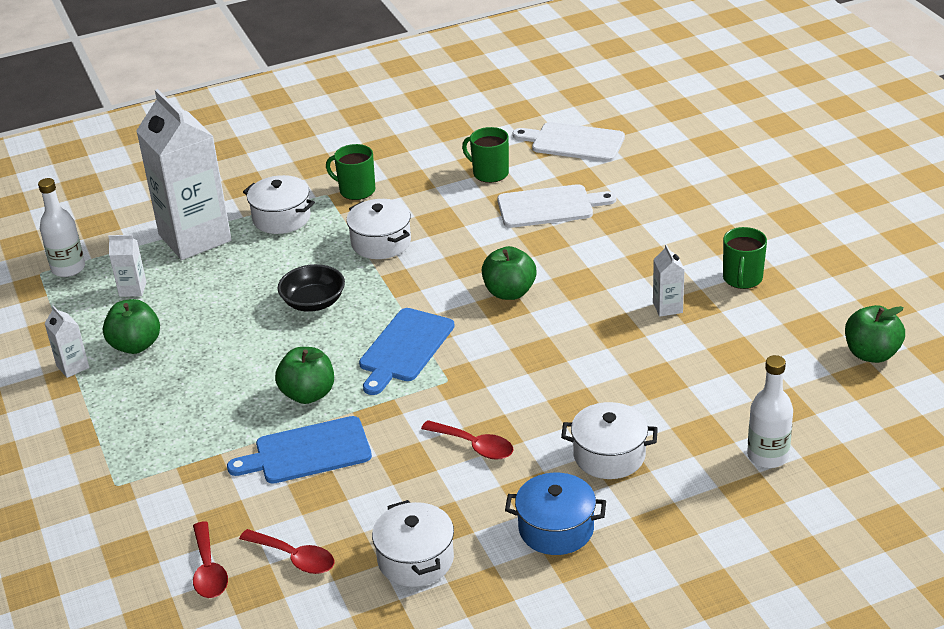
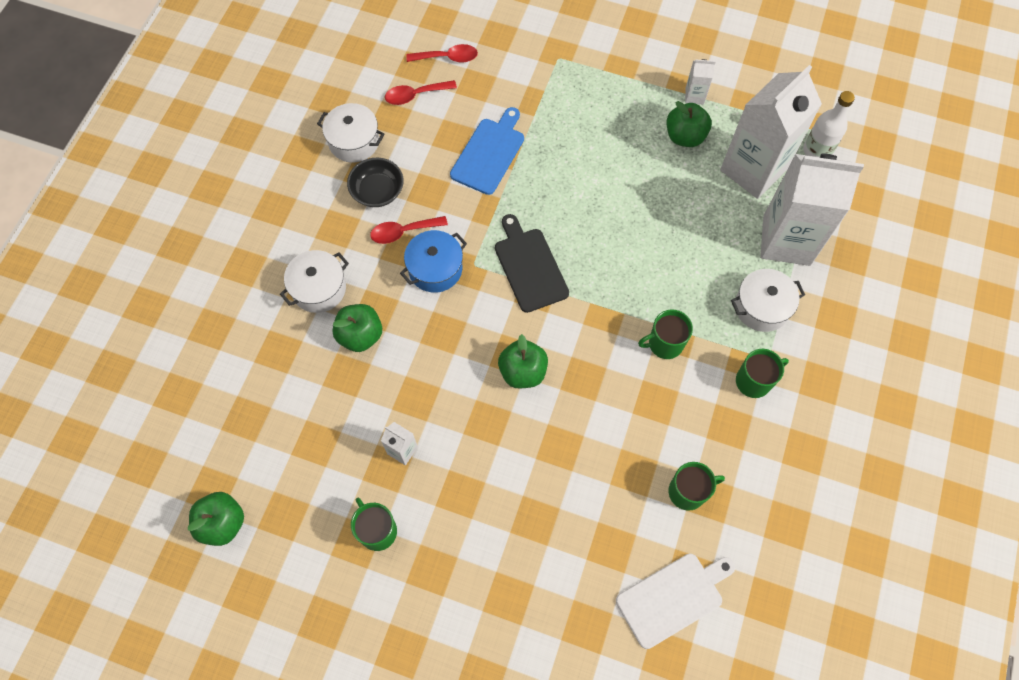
camera: 130 degrees right, 30 degrees up
white carton [108,235,147,297] -> white carton [720,65,822,199], size x2.47
red spoon [193,521,228,598] -> red spoon turned 150 degrees clockwise [406,44,478,63]
green apple [275,347,334,404] -> green apple moved to [333,304,382,352]
black bowl [278,264,345,312] -> black bowl moved to [347,158,404,207]
white pot [346,199,411,259] -> green mug [638,310,693,359]
blue cutting board [359,308,455,395] -> black cutting board [495,214,569,313]
white cutting board [497,184,616,228] -> none
blue pot [505,473,606,555] -> blue pot moved to [400,230,467,293]
white bottle [747,355,793,468] -> none

